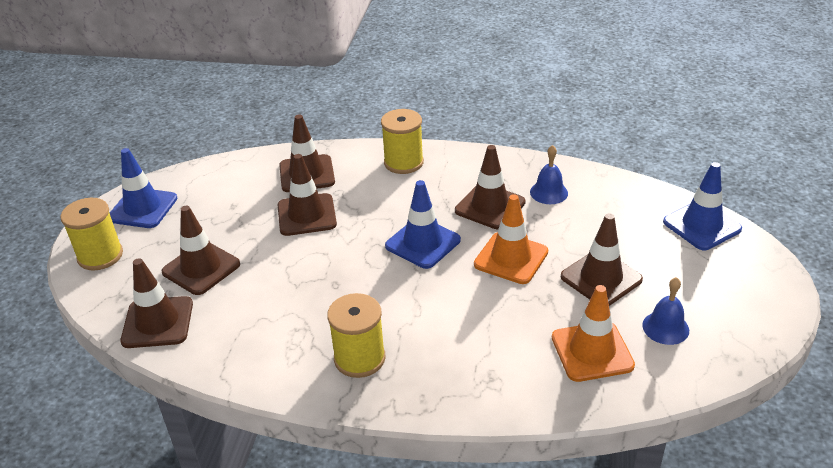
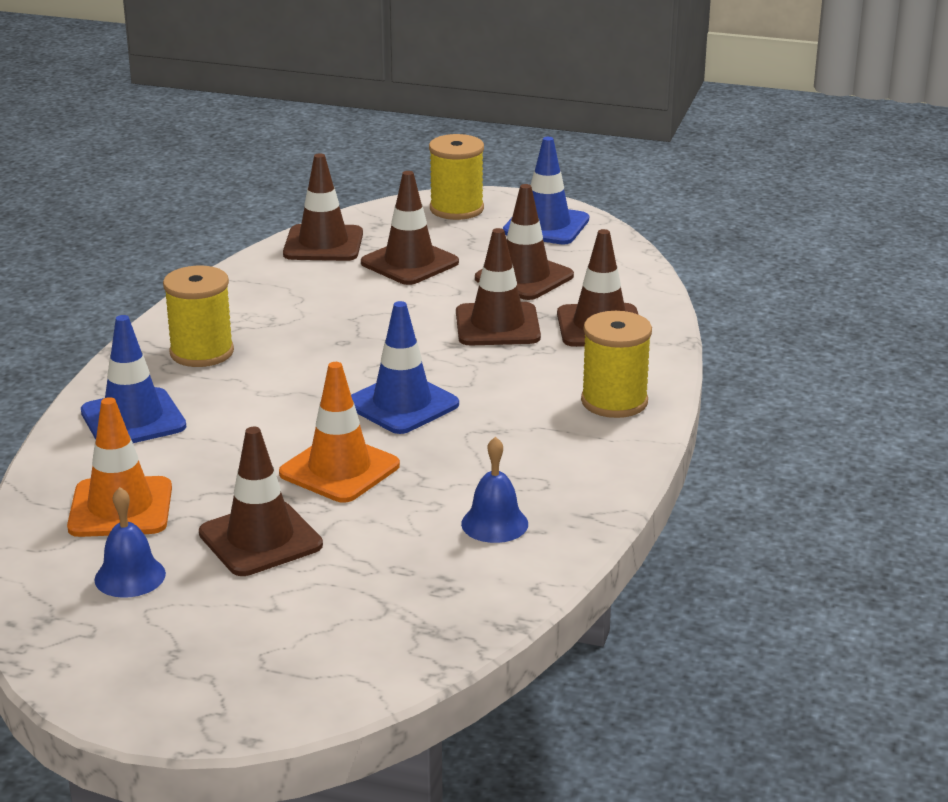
camera: 95 degrees right, 10 degrees down
brown traffic cone [455,145,525,229] -> brown traffic cone moved to [475,184,574,300]
blue traffic cone [663,162,742,250] -> blue traffic cone moved to [81,315,186,443]

